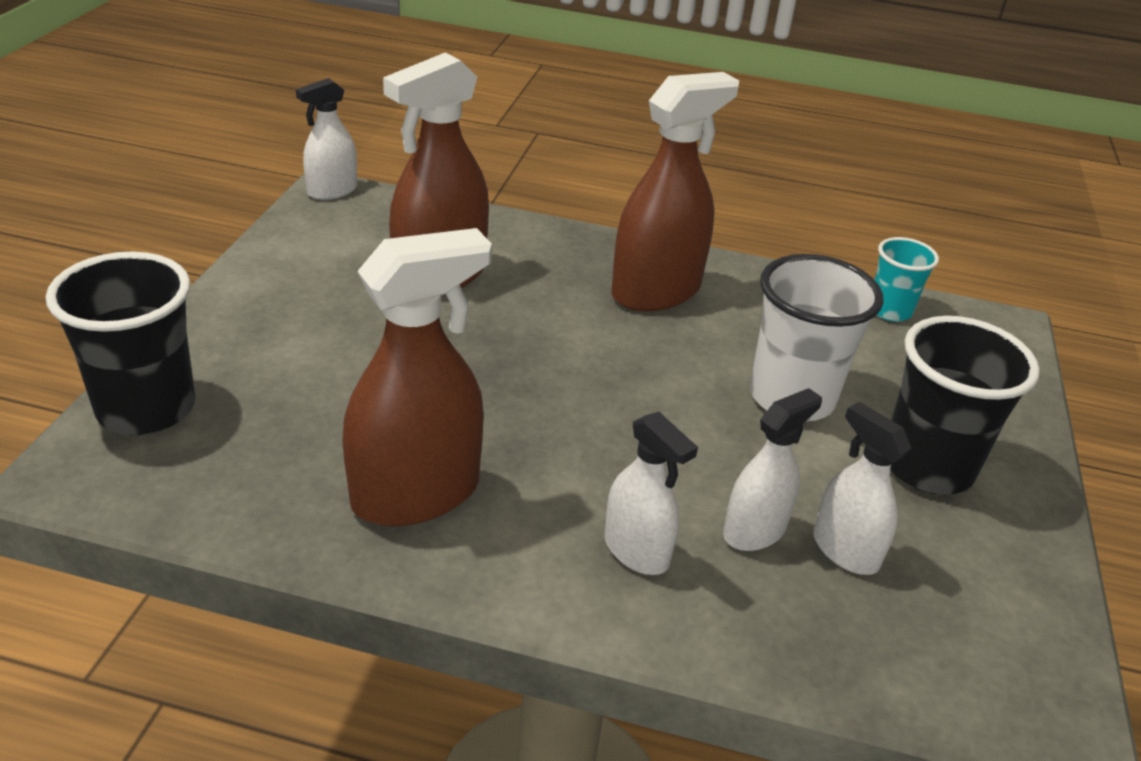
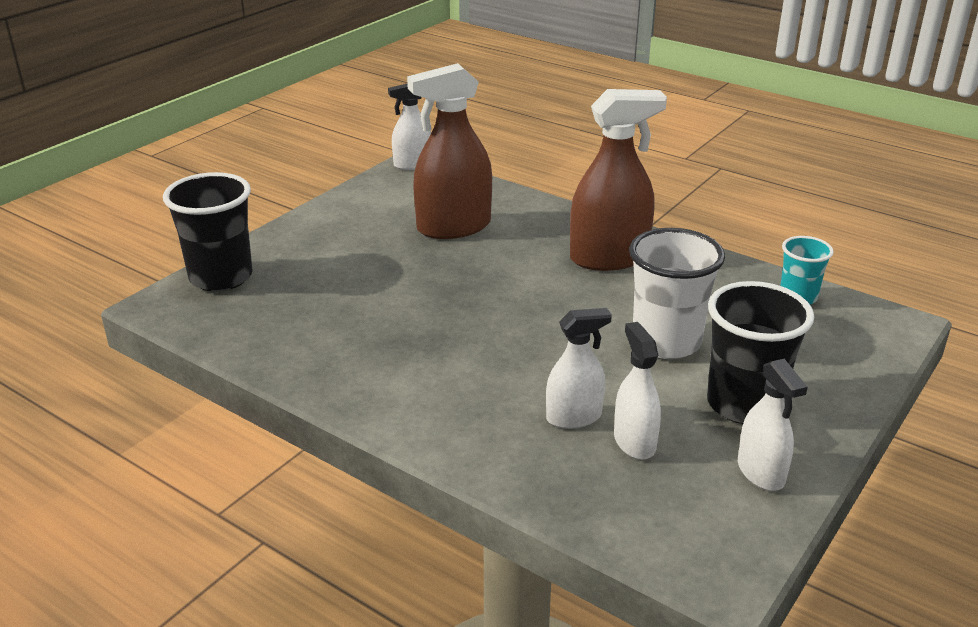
camera: 25 degrees right, 5 degrees down
brown spray bottle [342,228,492,526] -> none
white spray bottle [604,412,698,575] -> white spray bottle moved to [738,359,808,491]

